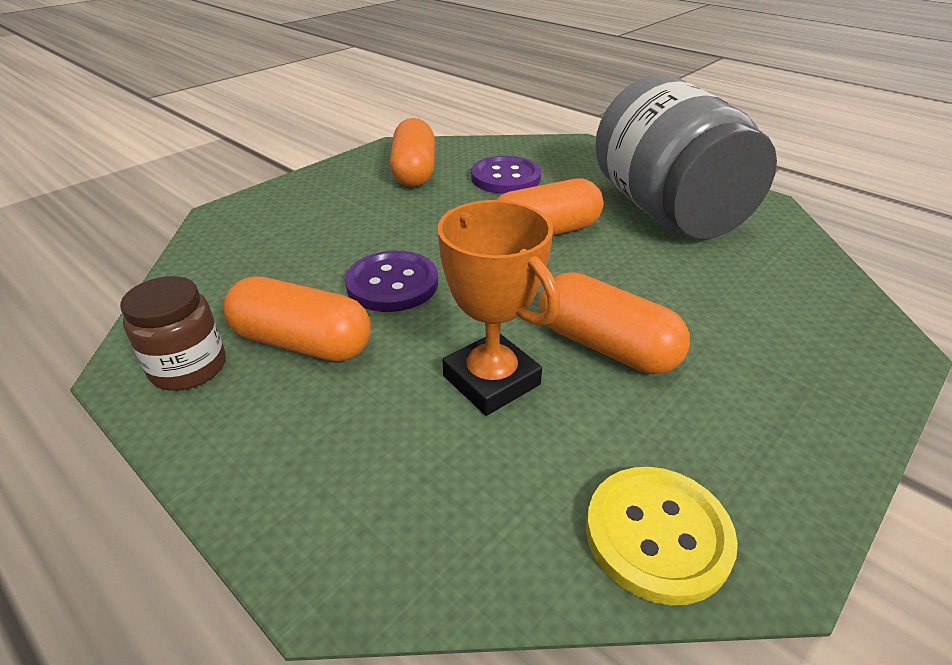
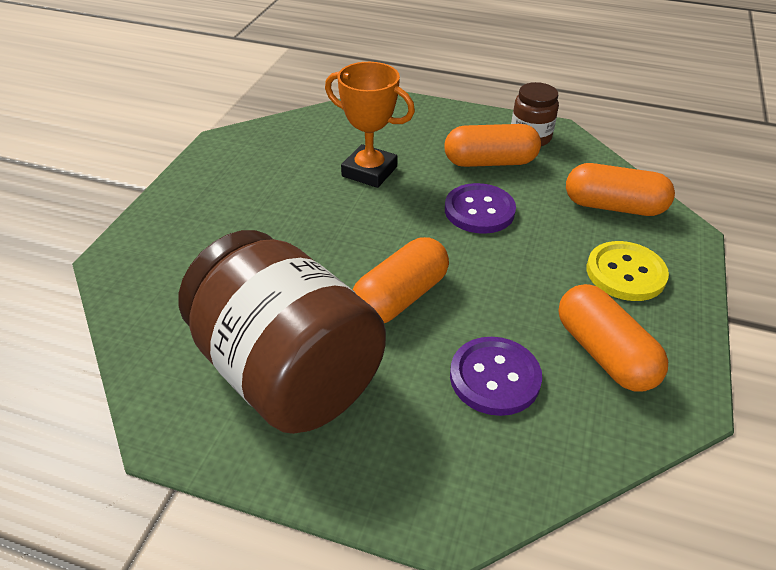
camera: 155 degrees right, 5 degrees up
orange capsule [539,272,690,374] -> orange capsule moved to [566,163,675,216]
yellow button [586,467,738,605] -> yellow button moved to [586,241,669,301]
grey jar [595,75,777,239] -> brown jar [178,230,386,434]

